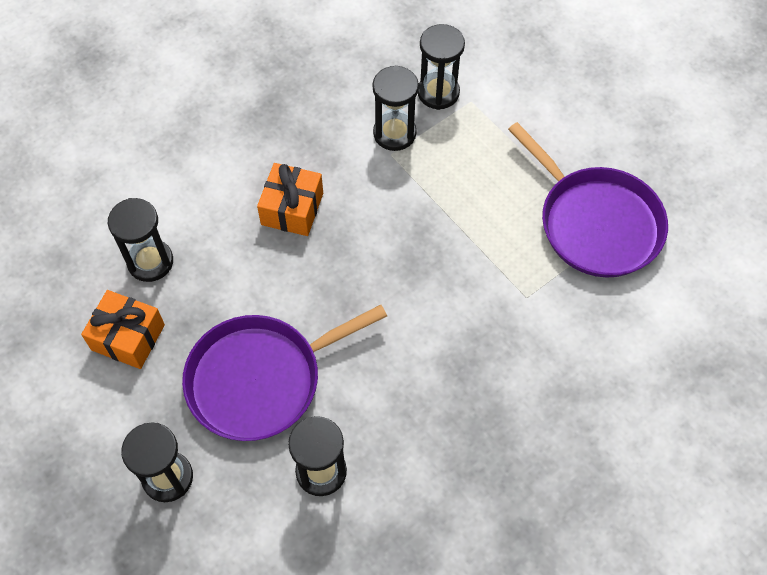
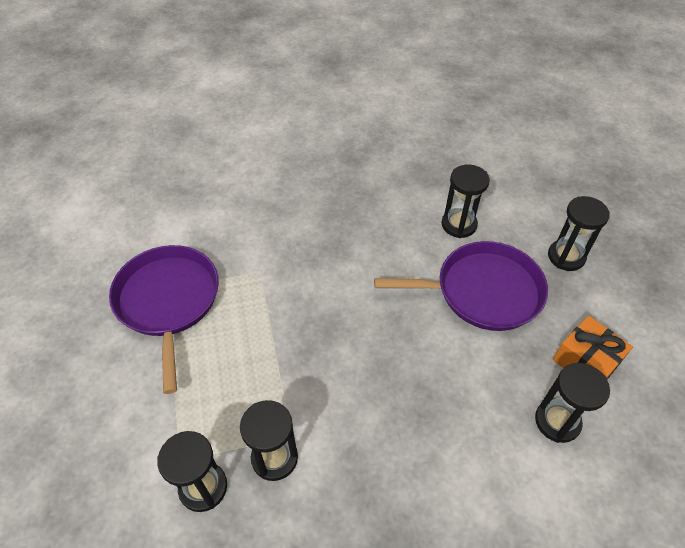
camera: 155 degrees left, 10 degrees down
orange gift [257,163,323,236] -> none

